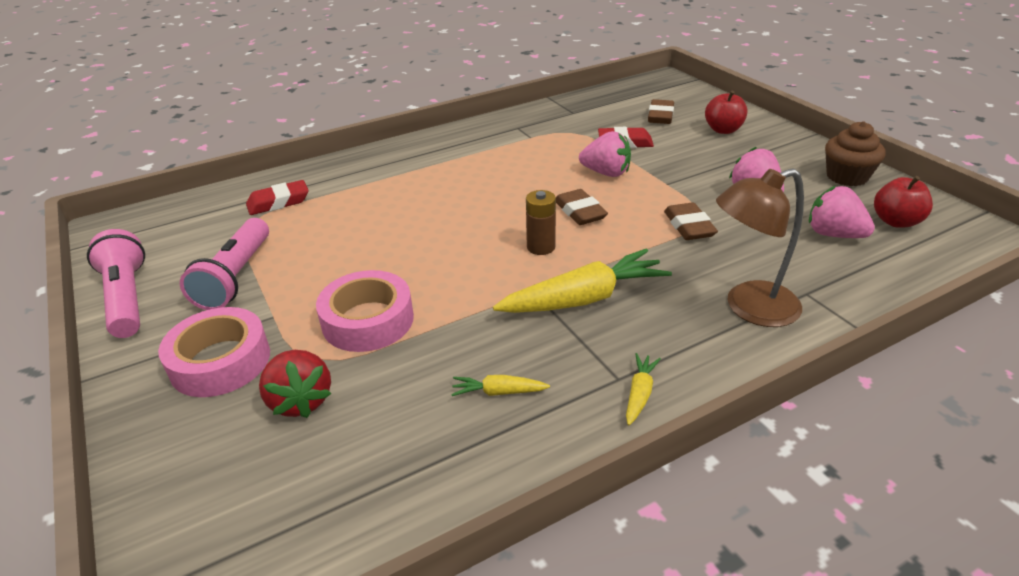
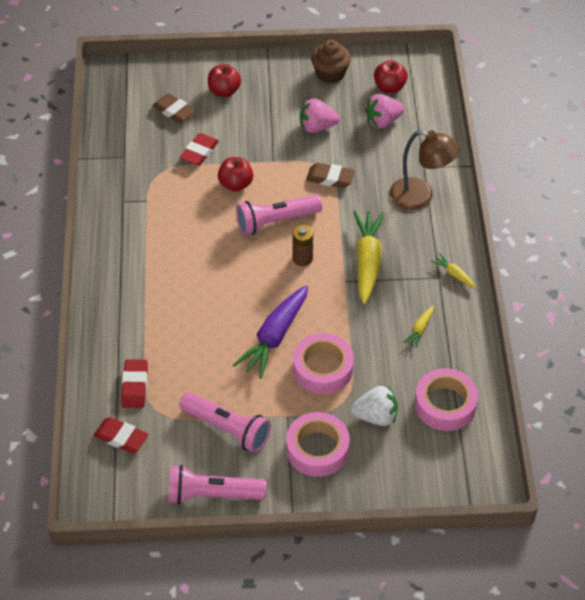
camera: 65 degrees left, 15 degrees up
red strawberry [259,350,331,418] -> white strawberry [351,386,398,426]
brown eraser [556,189,608,225] -> pink flashlight [236,195,322,235]
pink strawberry [579,131,631,177] -> red apple [218,157,253,191]
brown lamp [716,168,804,327] -> brown lamp turned 75 degrees counterclockwise [390,130,459,210]
none -> red eraser [94,417,149,453]
none -> purple carrot [233,285,308,379]
none -> pink tape [415,368,478,431]

